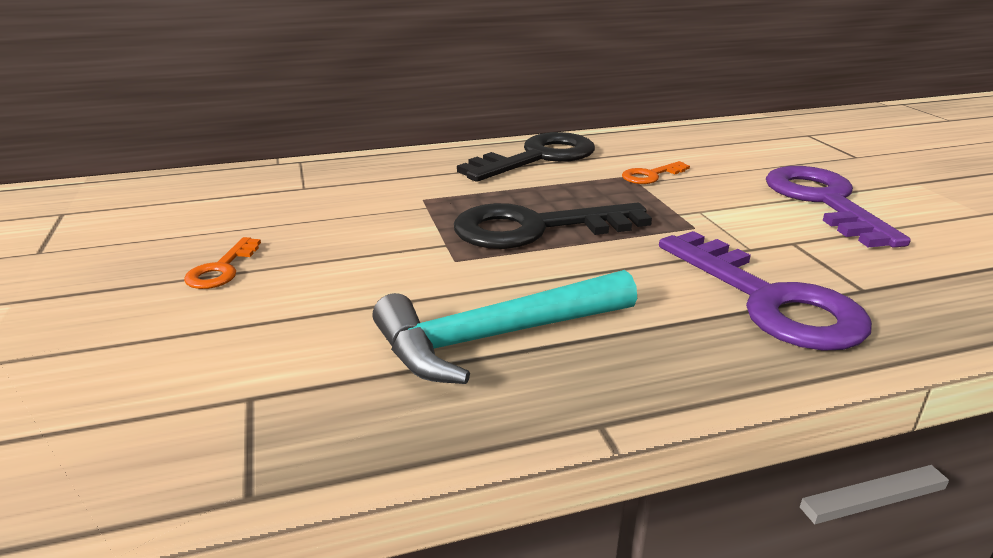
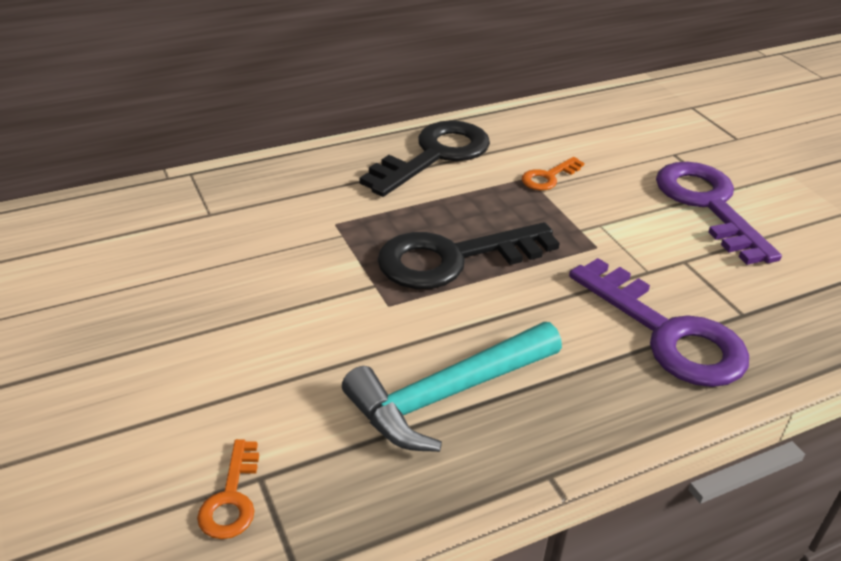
camera: 10 degrees left, 10 degrees up
orange key [184,237,261,289] -> orange key moved to [197,439,259,539]

